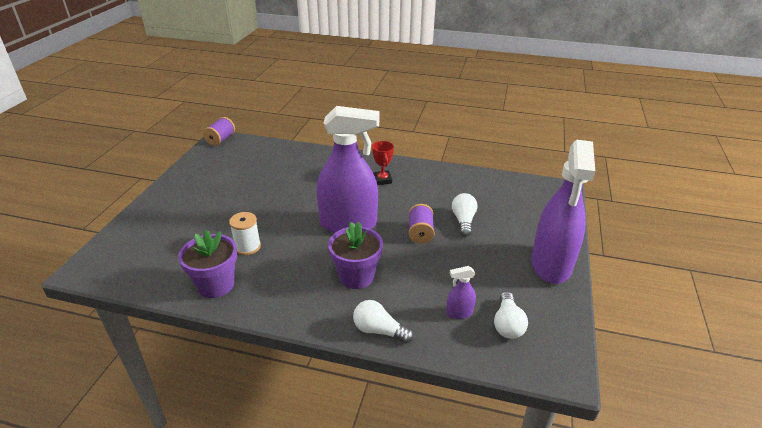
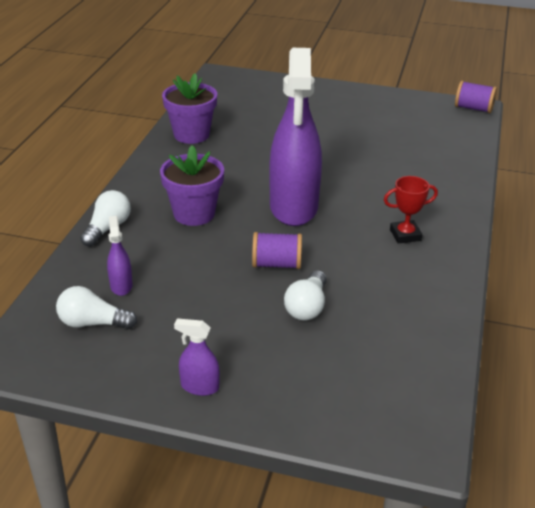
camera: 90 degrees right, 0 degrees up
white spool [229,212,261,255] -> none
white light bulb [452,193,478,237] -> white light bulb turned 105 degrees clockwise [284,270,327,321]
purple spray bottle [531,140,595,284] -> purple spray bottle [174,318,220,396], size x0.40

